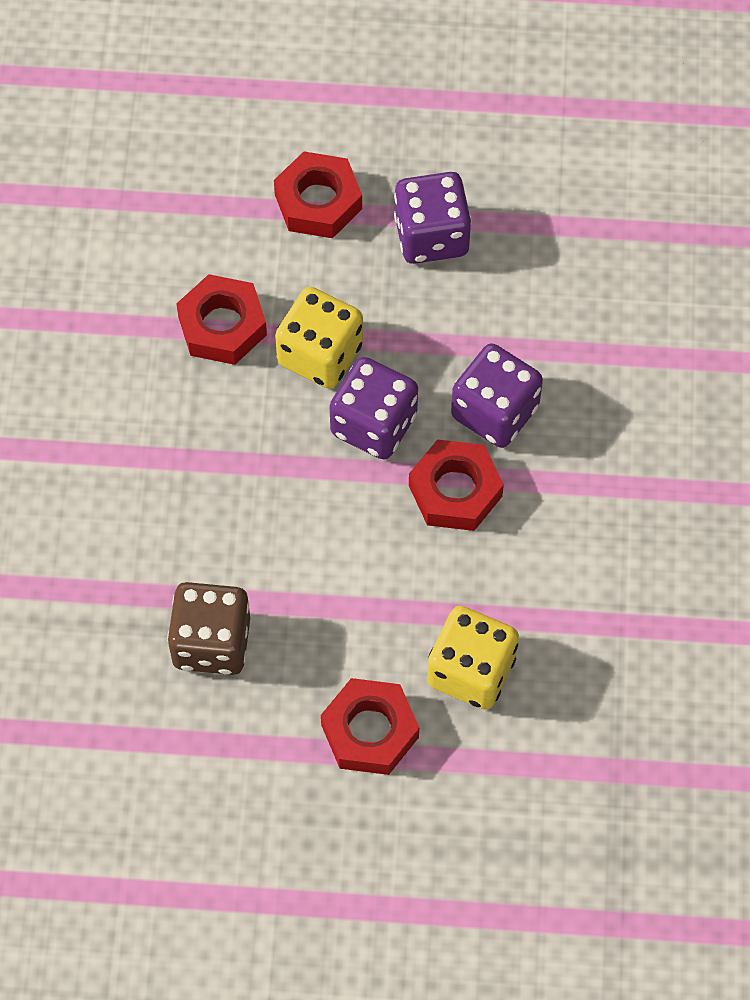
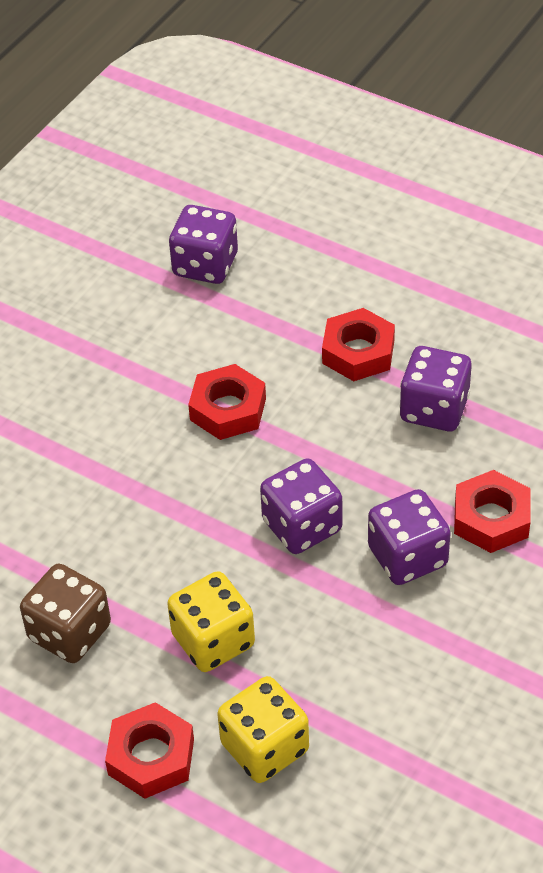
camera: 30 degrees right, 15 degrees down
yellow dice [275,287,363,389] -> yellow dice moved to [167,571,255,672]
red nut [409,439,504,531] -> red nut moved to [454,470,531,553]
none -> purple dice [169,205,238,284]

